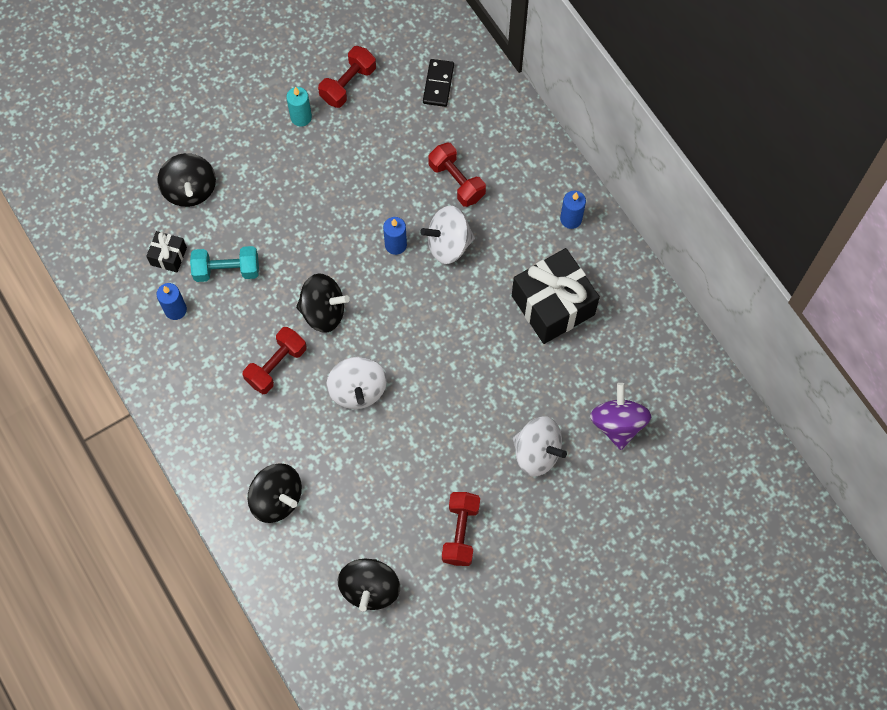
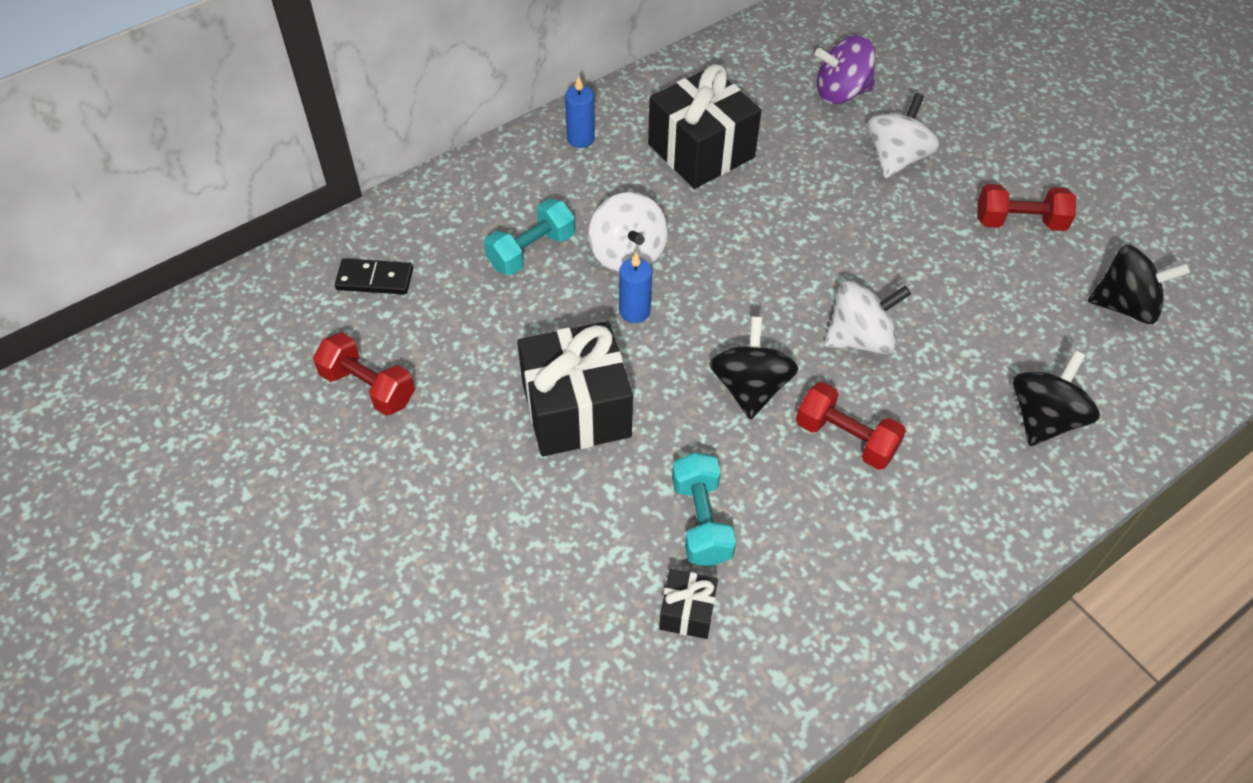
camera: 95 degrees left, 15 degrees down
black spinning top [157,153,216,207] -> none
blue candle [157,283,187,320] -> none
turquoise candle [286,87,312,127] -> none
red dumbbell [428,142,486,207] -> turquoise dumbbell [484,199,575,275]
none -> black gift [517,321,633,456]

